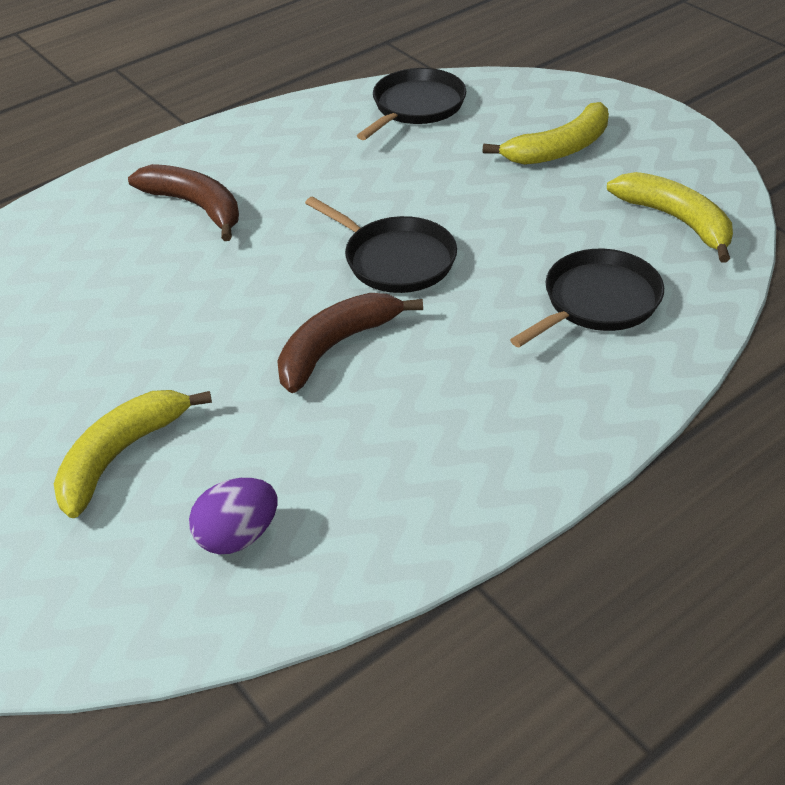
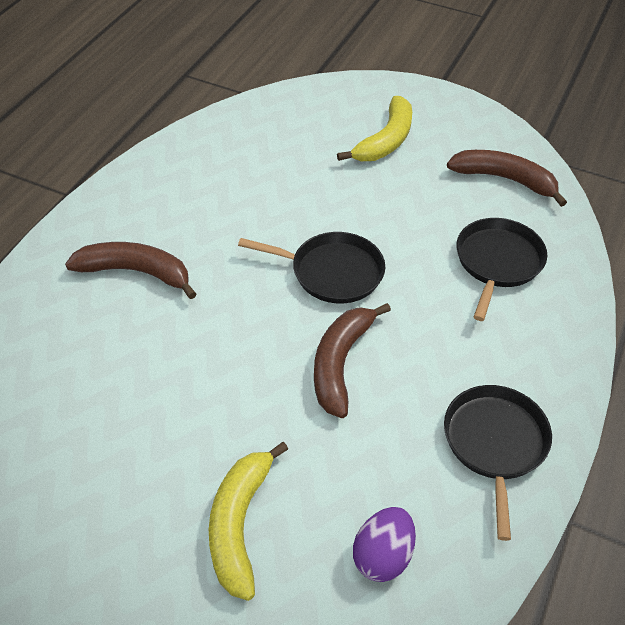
camera: 30 degrees left, 5 degrees up
black pan [357,68,466,140] -> black pan moved to [444,385,552,541]
yellow banana [607,172,733,263] -> brown banana [447,150,567,207]

